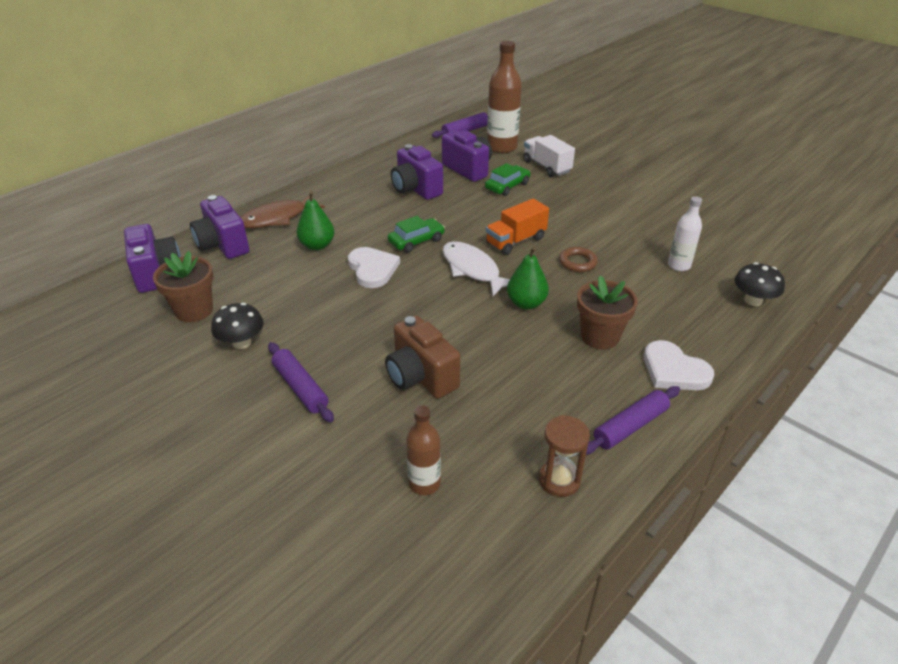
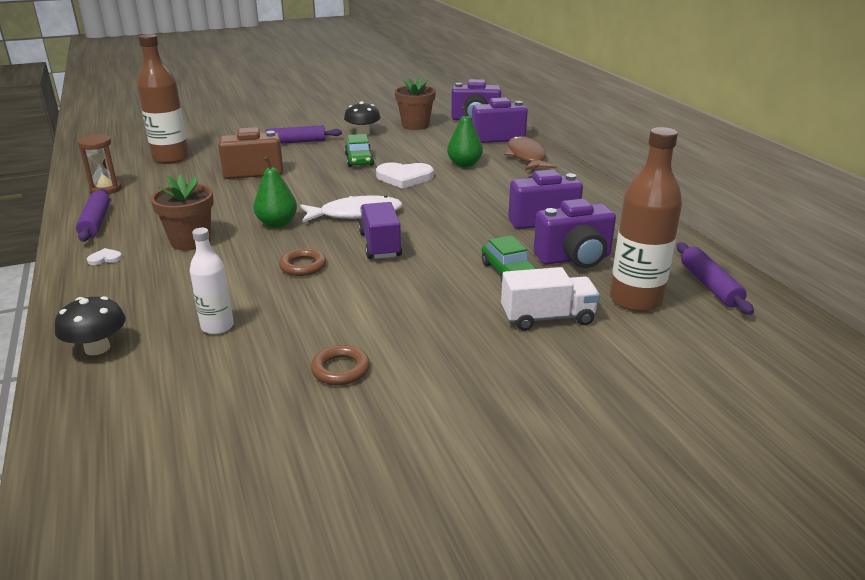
camera: 115 degrees right, 10 degrees down
green car [388,216,445,253] -> green car moved to [344,134,374,167]
brown bottle [406,405,441,495] -> brown bottle [137,34,189,164], size x1.73
orange truck [486,199,549,255] -> purple truck [359,202,402,259]
white heart [644,340,714,390] -> white heart [87,248,122,265], size x0.44
none -> brown ring [311,345,370,385]

